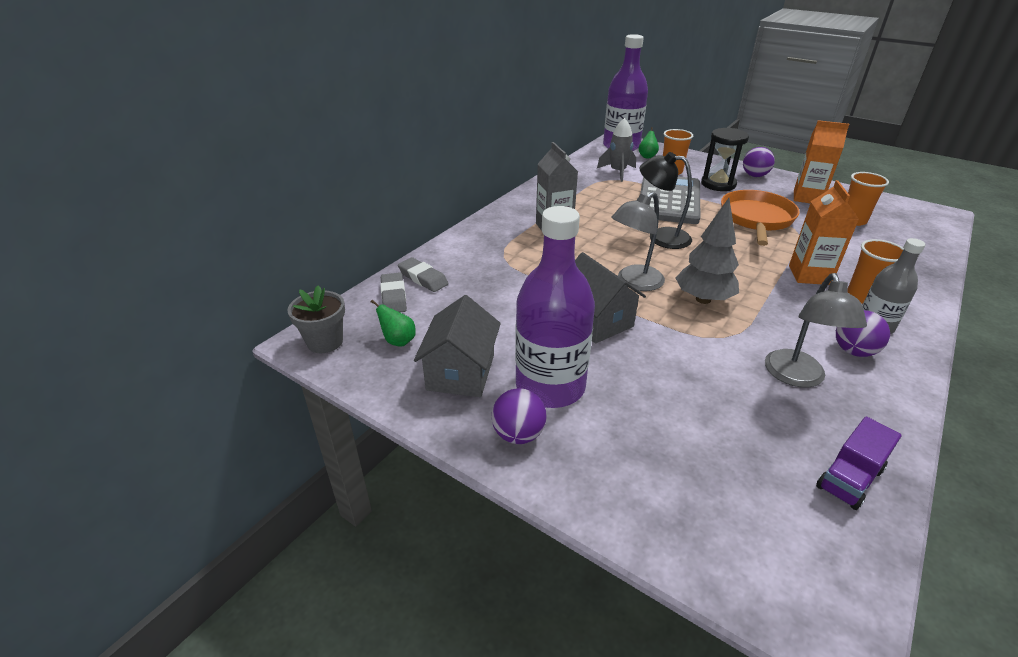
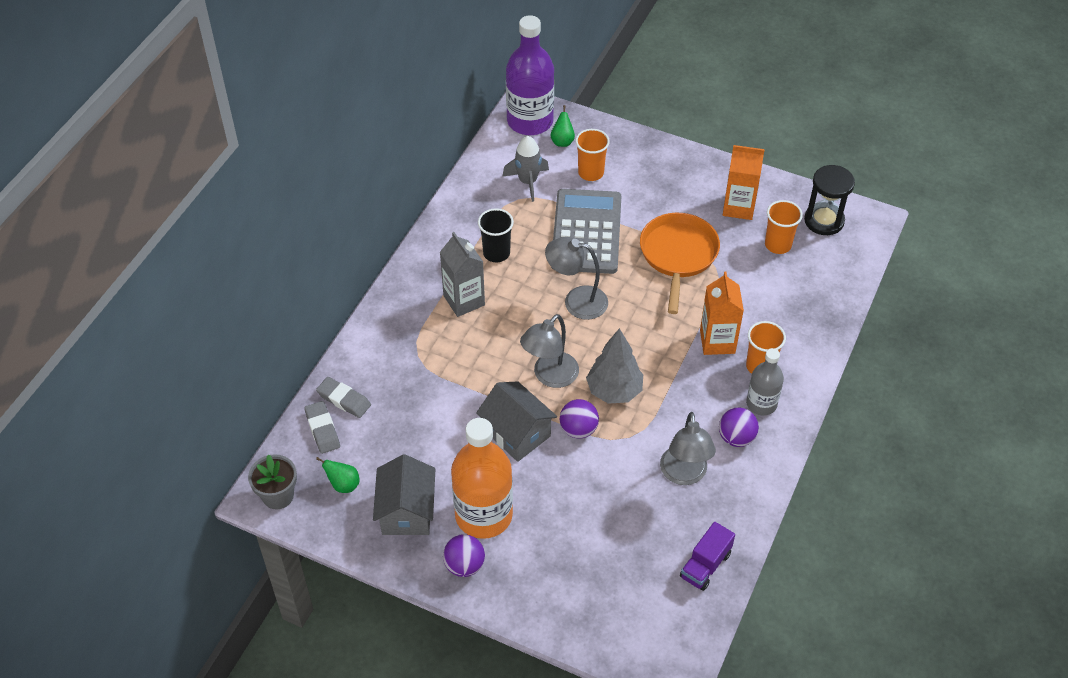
camera: 10 degrees left, 15 degrees up
purple bottle [515,206,595,408] -> orange bottle [451,418,513,539]
black lamp [640,152,692,249] -> grey lamp [545,237,608,320]
black hourglass [701,128,749,191] -> black hourglass moved to [804,165,855,235]
purple ball [743,147,775,177] -> purple ball moved to [560,399,599,439]
none -> black cup [478,208,514,262]

